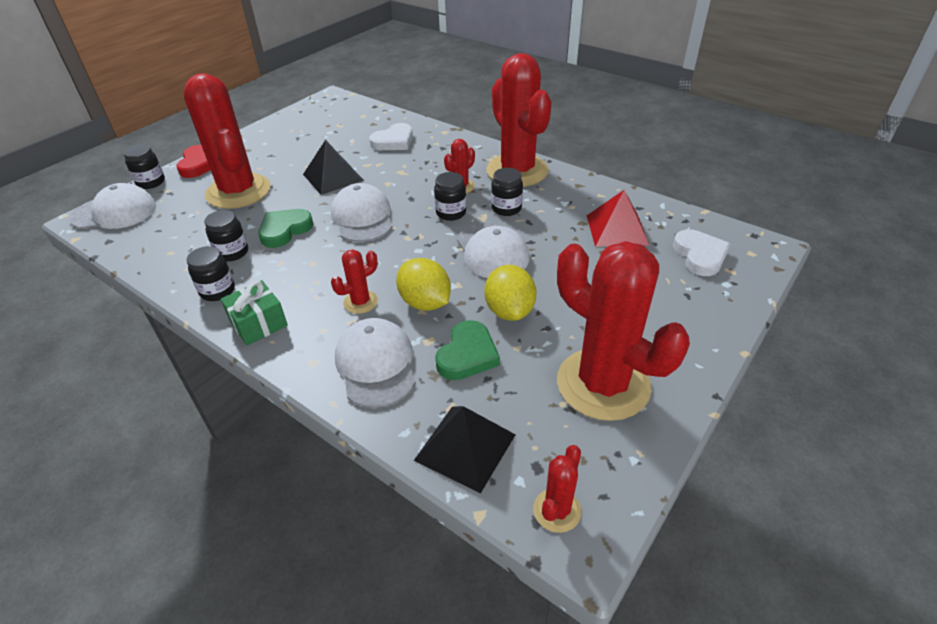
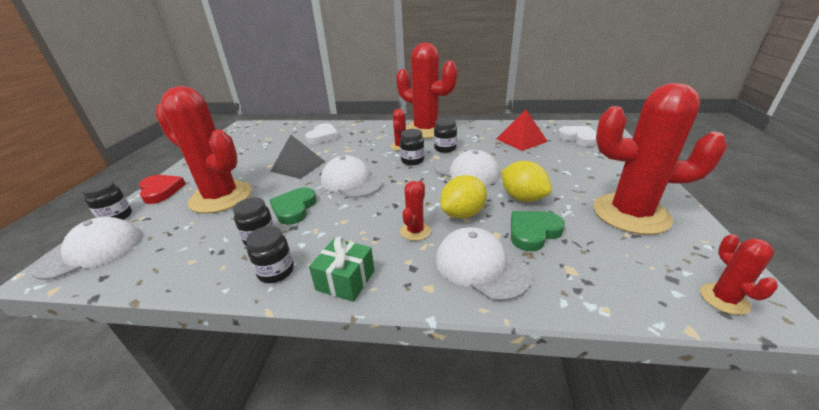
camera: 30 degrees left, 10 degrees down
yellow lemon [396,258,451,311] -> yellow lemon turned 60 degrees counterclockwise [440,175,487,219]
black pyramid [414,406,516,494] -> none
green heart [435,320,500,380] -> green heart turned 120 degrees counterclockwise [511,211,565,251]

